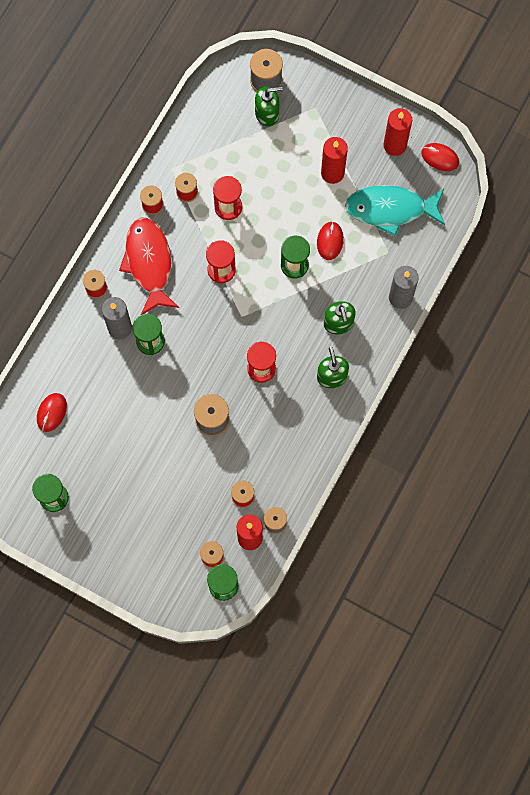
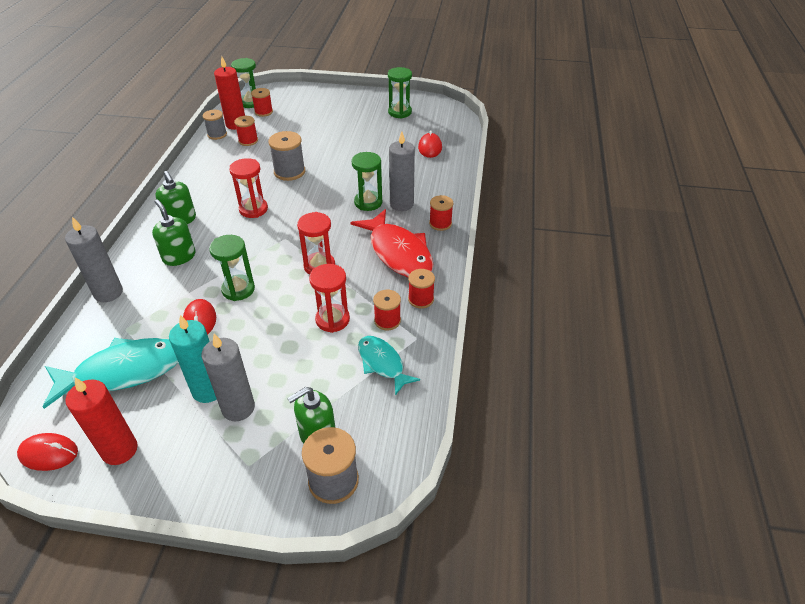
camera: 160 degrees right, 30 degrees down
red candle [321,137,348,184] -> turquoise candle [169,315,217,403]
none -> grey candle [201,334,255,421]
none -> turquoise fish [358,336,420,395]

